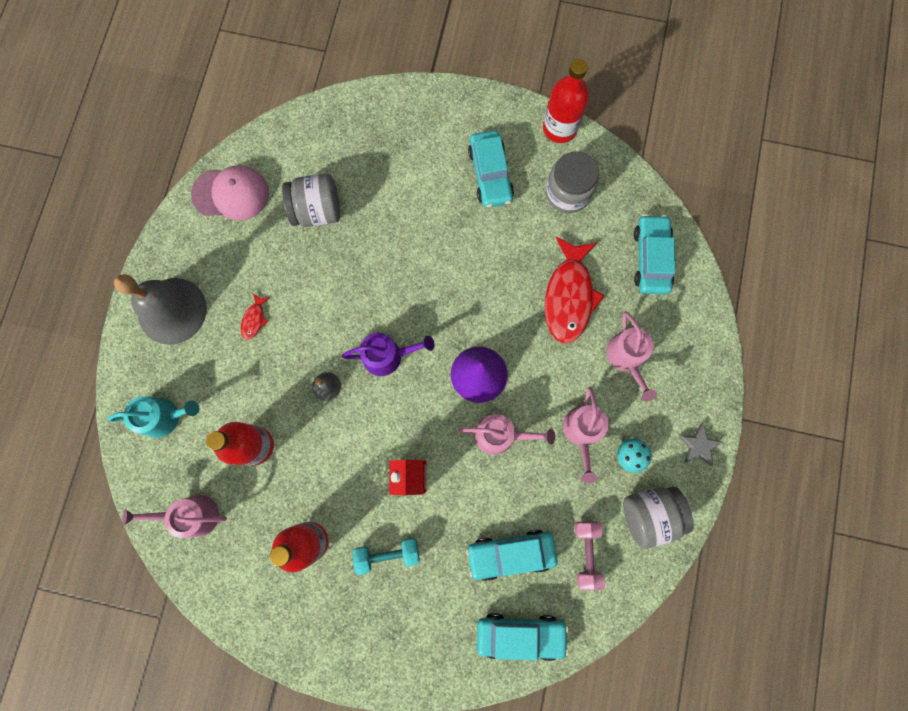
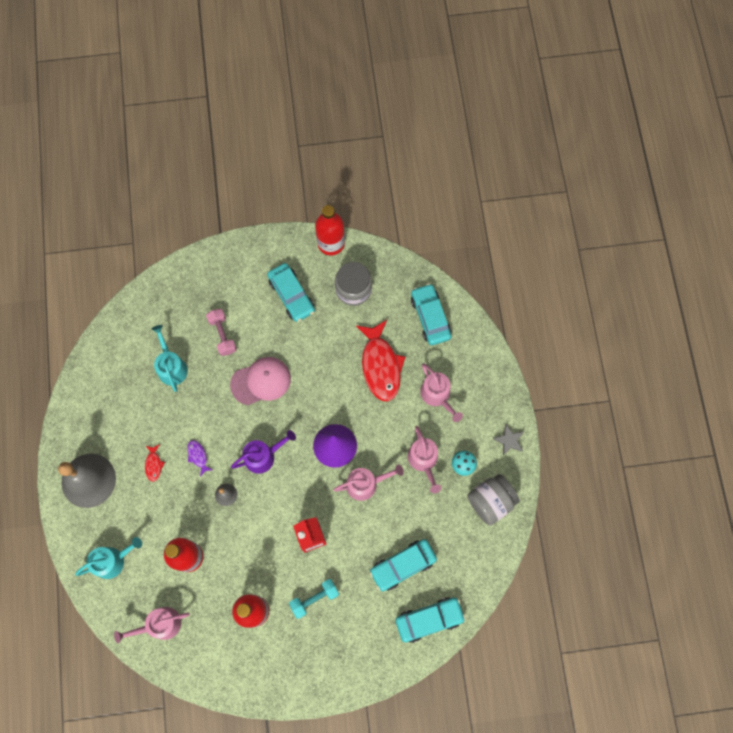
camera: 20 degrees left, 5 degrees down
pink cap [191,165,269,221] -> pink cap moved to [230,357,291,405]
grey jar [282,173,340,227] -> turquoise watering can [152,325,188,392]
pink dumbbell [575,522,605,591] -> pink dumbbell moved to [206,309,237,356]
none -> purple fish [187,440,212,476]

